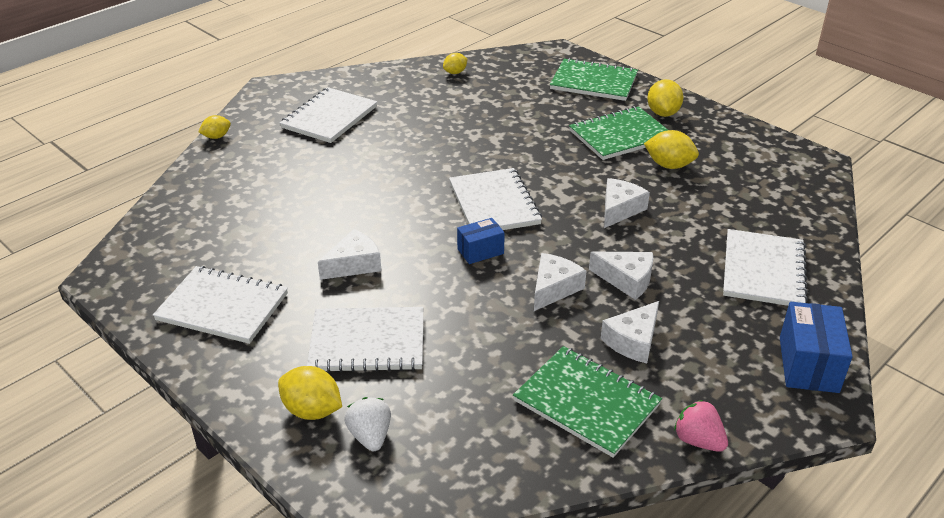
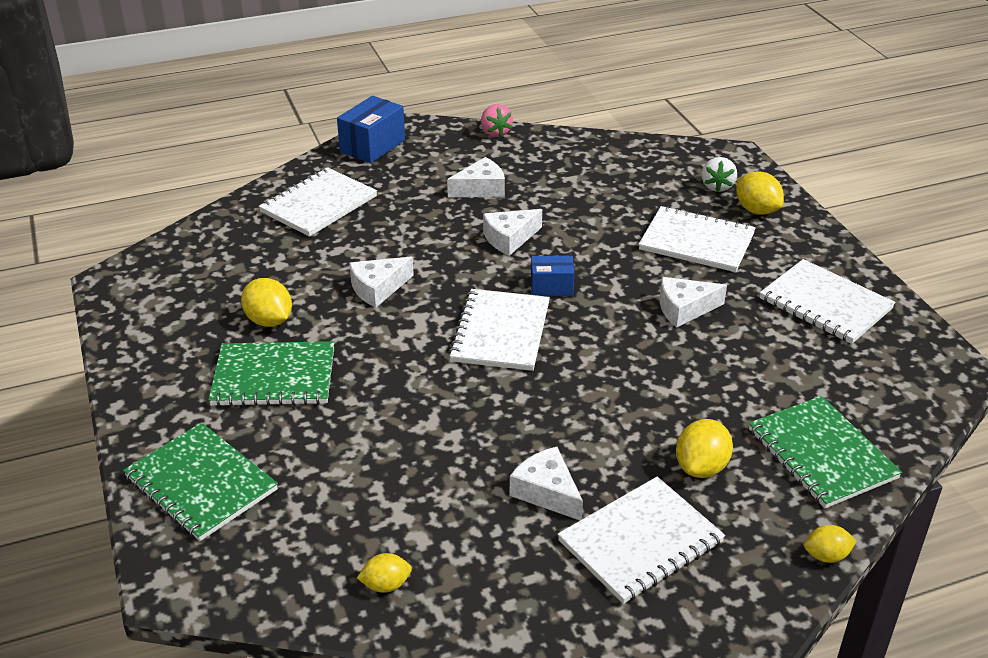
camera: 155 degrees left, 0 degrees up
green notebook [513,346,662,458] -> green notebook moved to [749,396,902,508]
white cheese [589,252,653,300] -> white cheese moved to [510,447,583,520]
yellow lemon [647,79,684,117] -> yellow lemon moved to [676,419,733,478]

